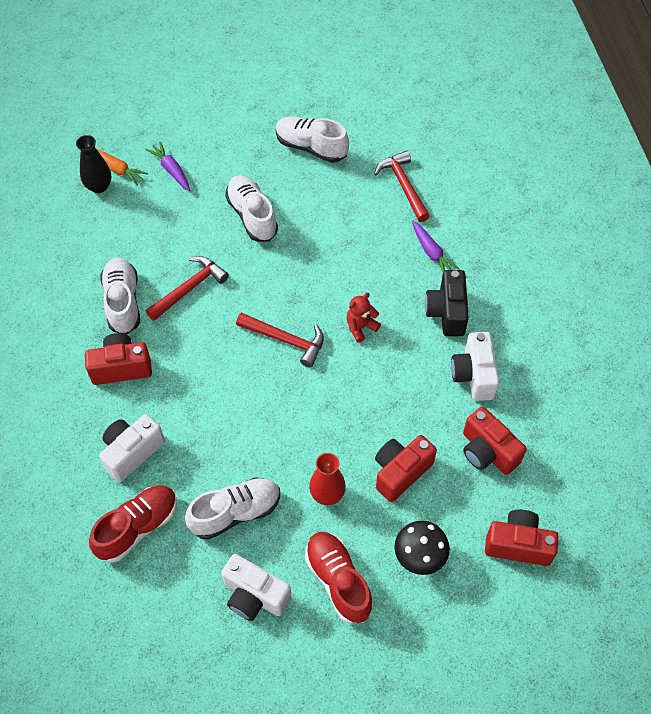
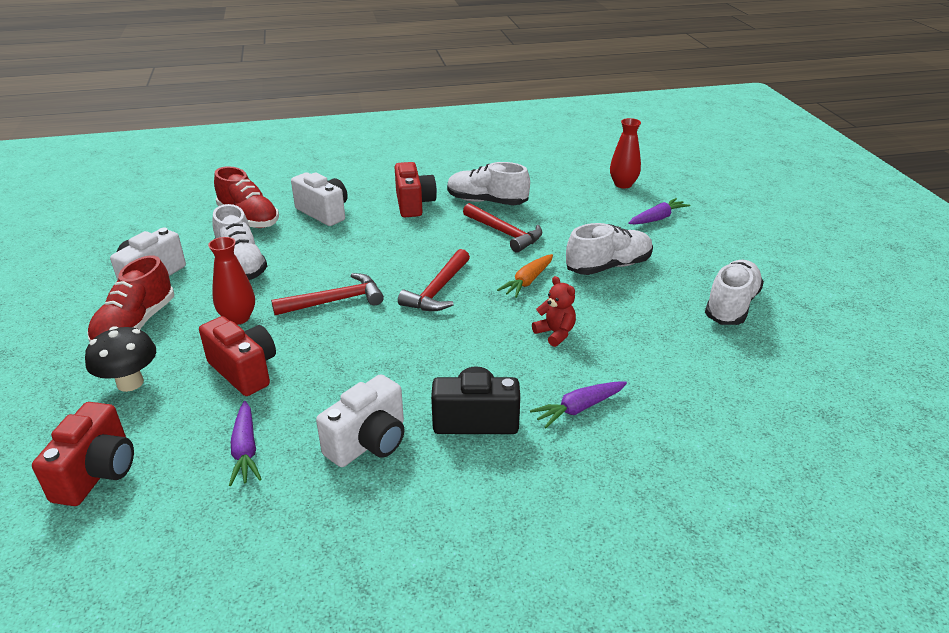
camera: 90 degrees right, 25 degrees down
black vase [76,135,112,193] -> red vase [610,118,641,188]
orange carrot [97,149,148,186] -> orange carrot moved to [497,254,553,298]
white shoe [100,258,140,334] -> white shoe turned 150 degrees counterclockwise [447,162,530,205]
red shoe [305,532,373,623] -> red shoe turned 135 degrees clockwise [87,256,174,342]
red teddy bear [346,293,381,342] -> red teddy bear moved to [532,276,576,347]
red hammer [374,151,430,222] -> red hammer moved to [271,273,384,315]
white camera [451,332,499,401] -> white camera turned 135 degrees clockwise [316,374,404,467]
red camera [463,406,527,475] -> purple carrot [229,401,262,486]

